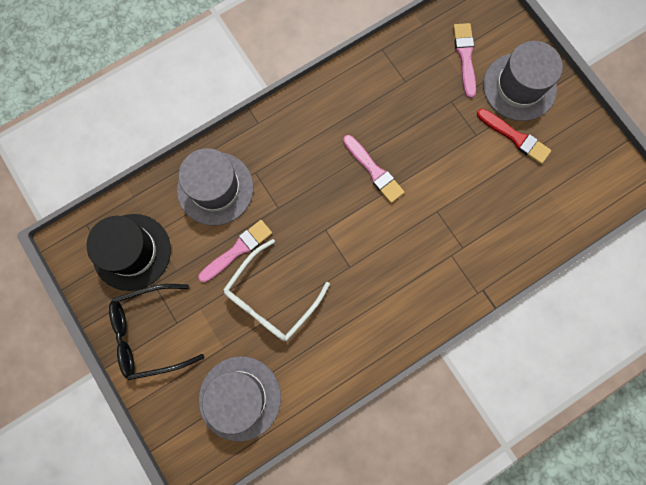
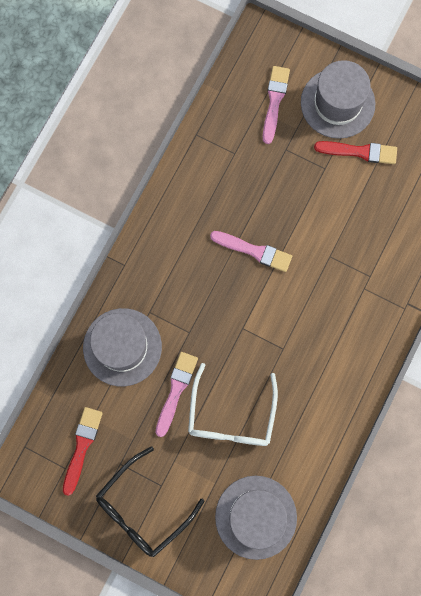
camera: 30 degrees left, 0 degrees up
black hat [87,214,171,291] -> red brush [63,407,103,496]
pink brush [453,23,476,98] -> pink brush turned 45 degrees clockwise [263,66,290,144]

